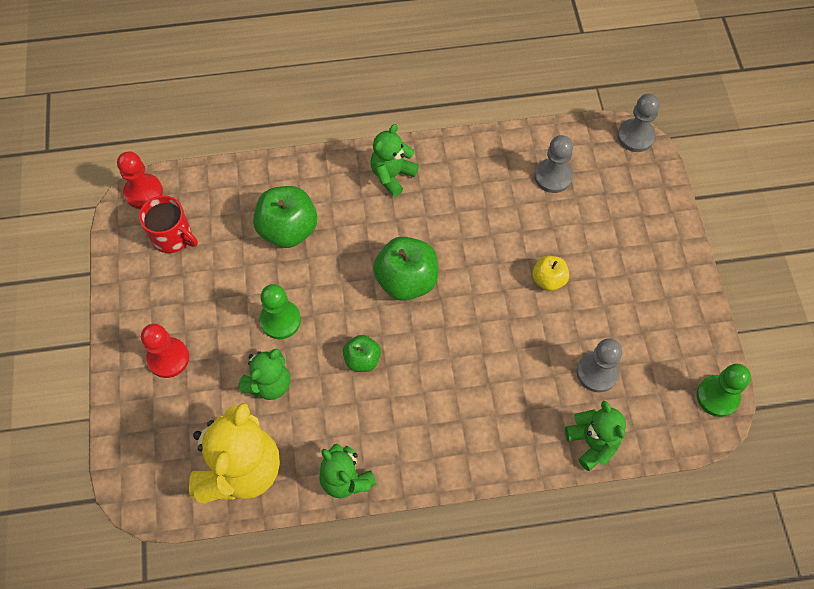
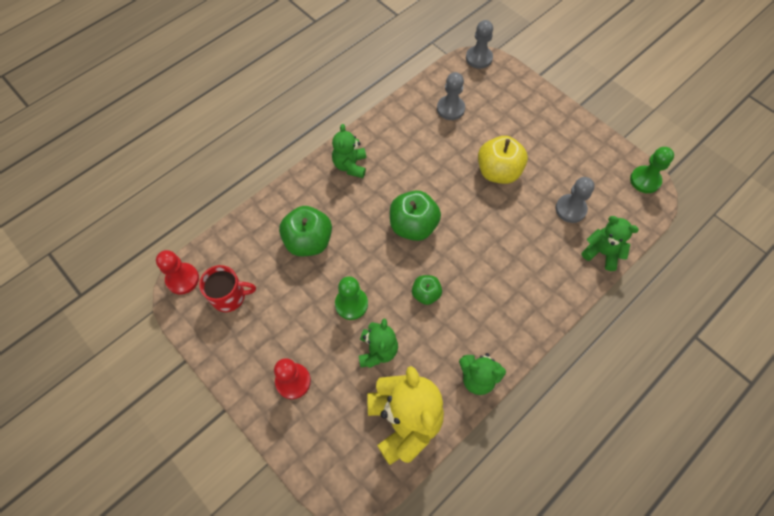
camera: 35 degrees left, 0 degrees up
yellow apple [532,256,569,291] -> yellow apple [478,136,528,184], size x1.77

